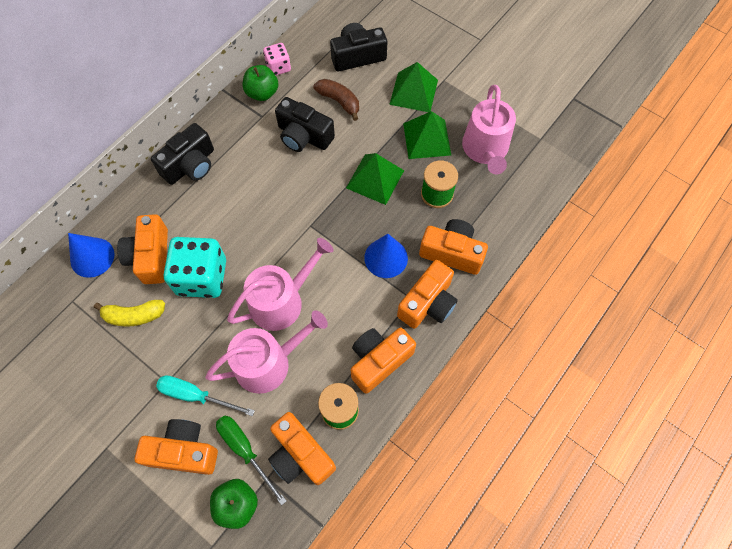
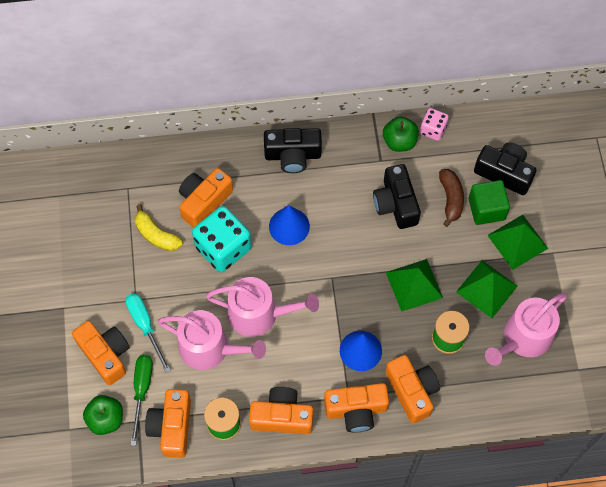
camera: 45 degrees right, 0 degrees up
blue cone [68,233,114,278] -> blue cone moved to [269,205,310,245]
none -> green cube [469,180,510,225]

